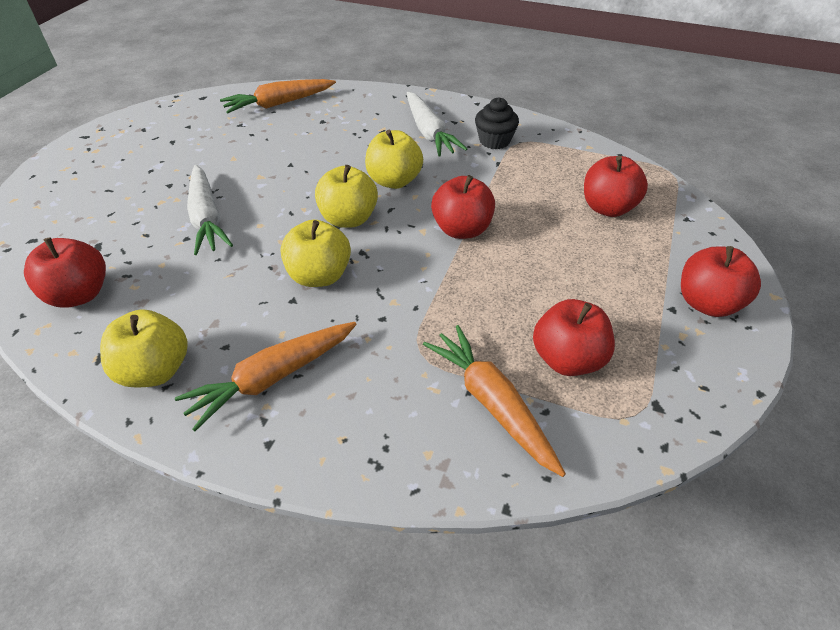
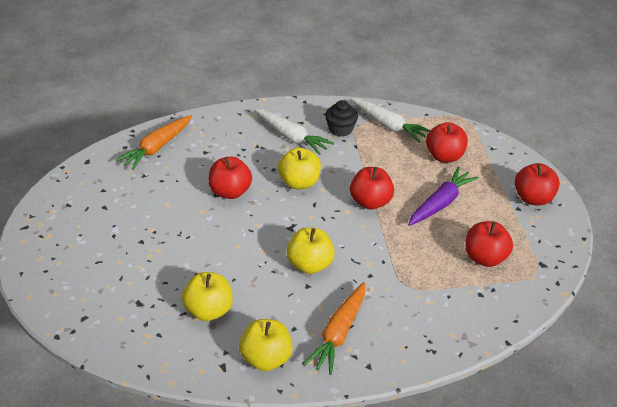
camera: 30 degrees left, 5 degrees down
red apple [24,237,106,308] -> red apple moved to [208,157,252,199]
white carrot [187,165,233,255] -> white carrot moved to [350,98,430,143]
yellow apple [315,165,378,228] -> yellow apple moved to [182,272,233,321]
orange carrot [423,325,566,477] -> none
none -> purple carrot [408,167,479,226]

